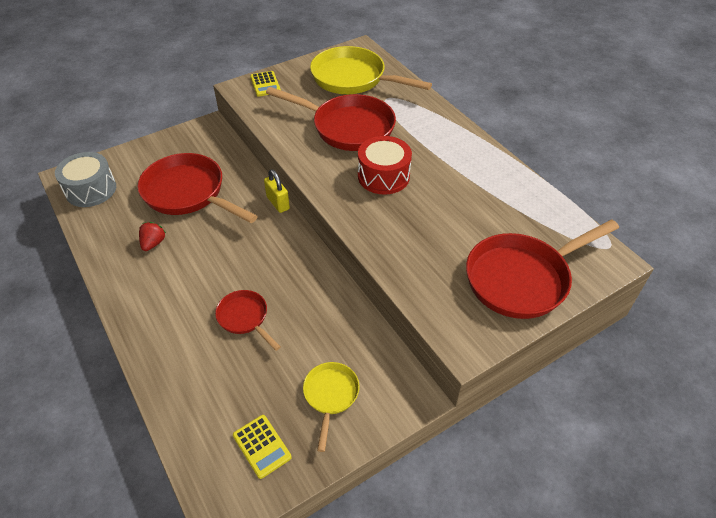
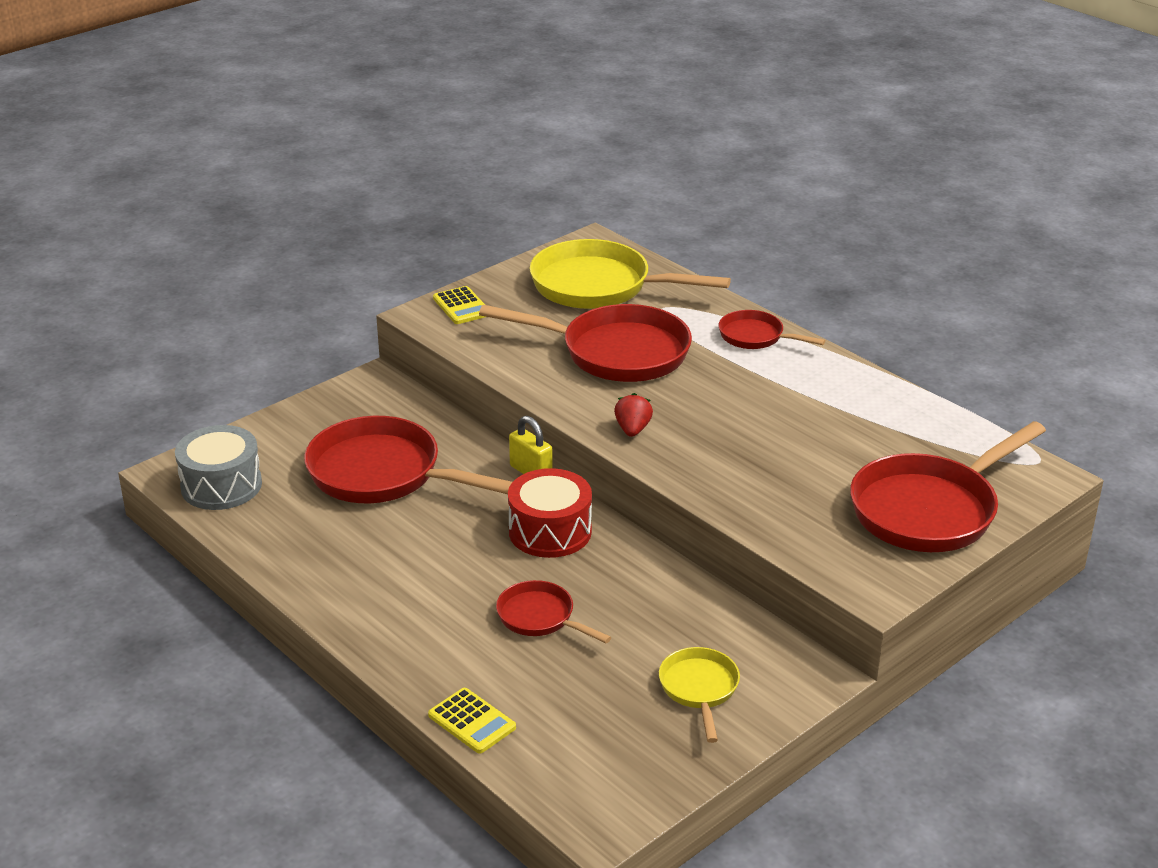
camera: 10 degrees left, 15 degrees down
red strawberry [139,222,166,251] -> red strawberry moved to [614,393,653,437]
yellow calculator [233,415,292,479] -> yellow calculator moved to [428,688,516,754]
red drum [358,136,412,195] -> red drum moved to [508,468,592,558]
none -> red pan [719,310,826,349]

